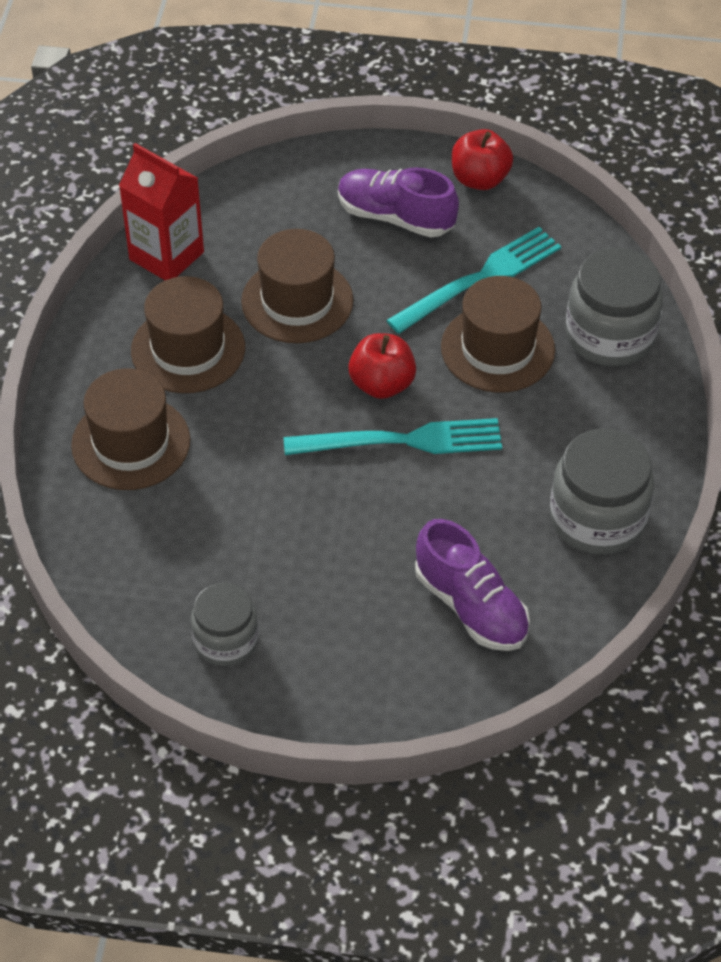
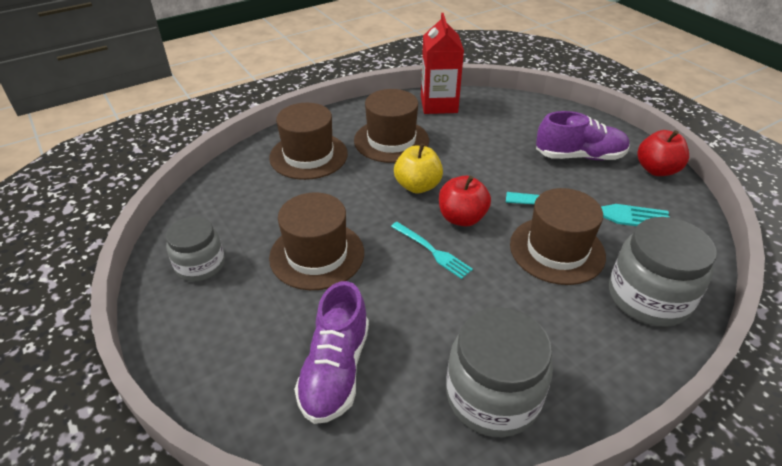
camera: 50 degrees right, 10 degrees down
brown hat [241,229,353,343] -> brown hat moved to [269,192,364,290]
turquoise fork [283,418,502,455] -> turquoise fork [391,222,473,279], size x0.57
purple shoe [338,167,459,238] -> purple shoe turned 105 degrees clockwise [536,111,630,160]
none -> yellow apple [394,143,443,194]

